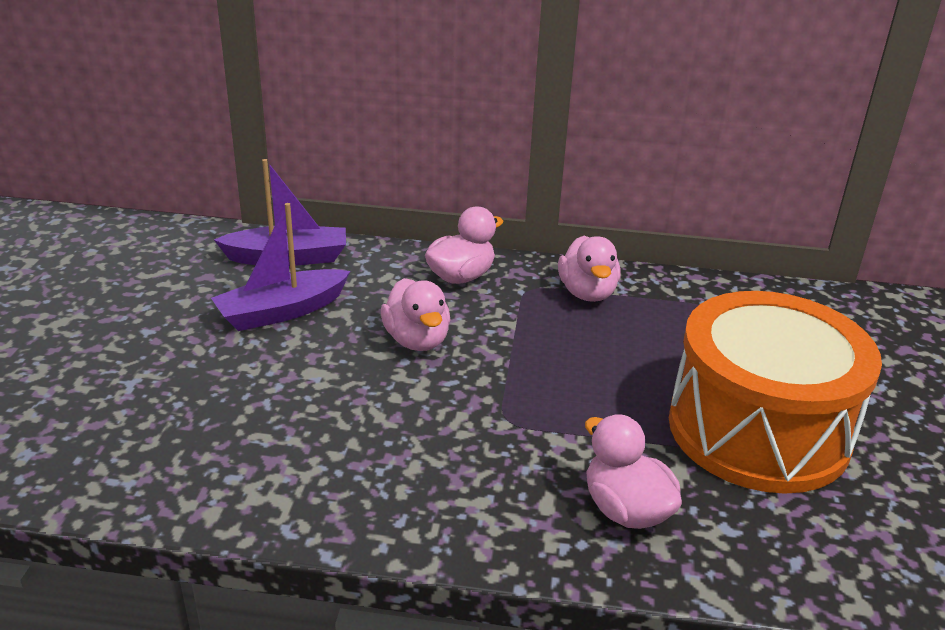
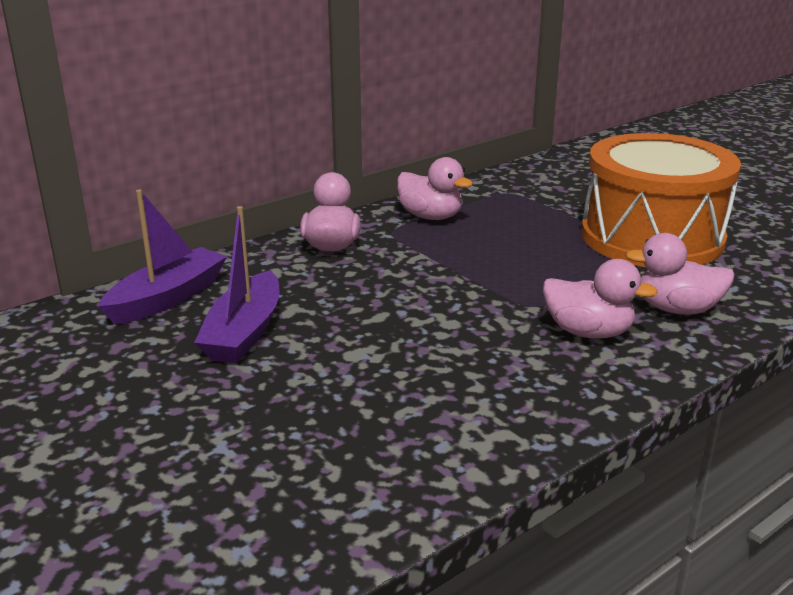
camera: 45 degrees left, 5 degrees down
pink duck [381,278,450,351] -> pink duck moved to [543,259,658,339]

